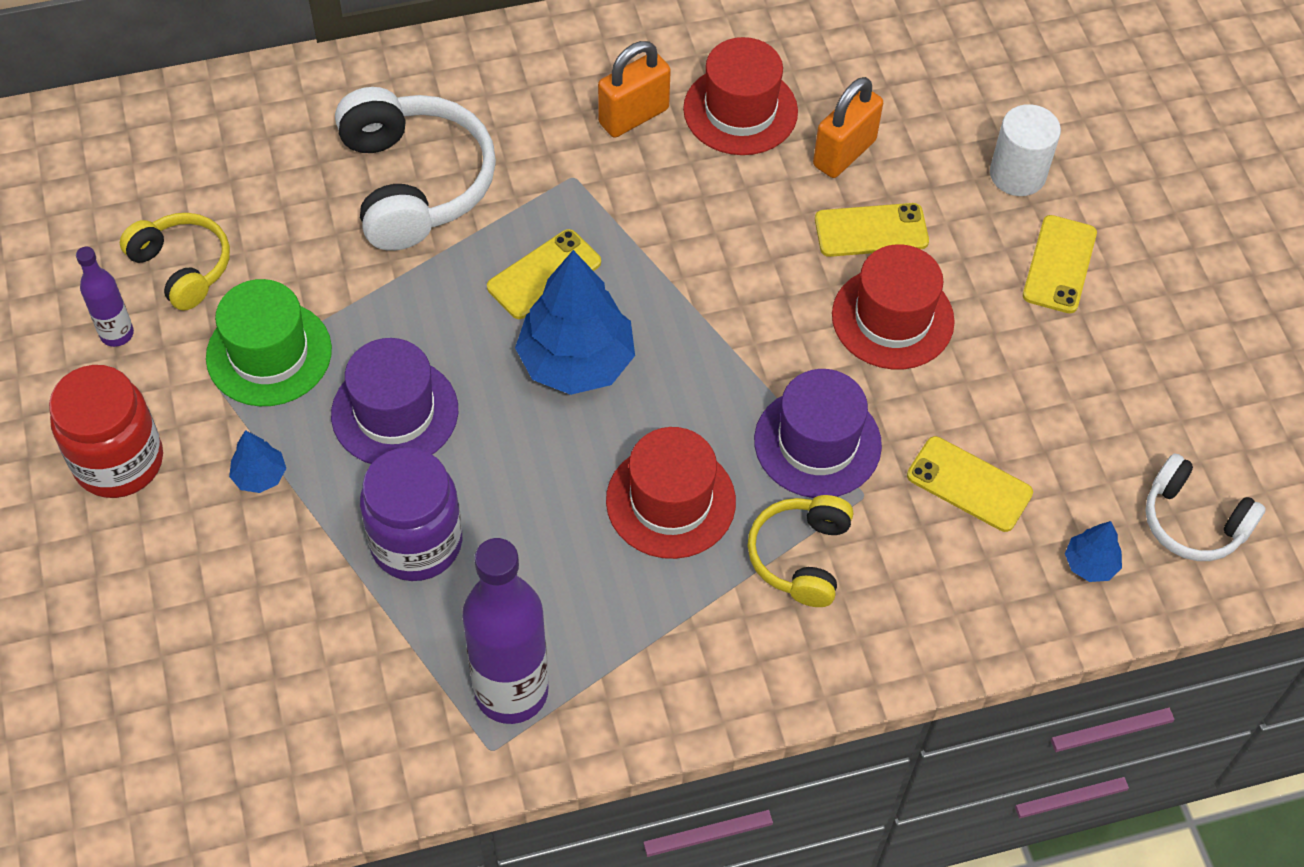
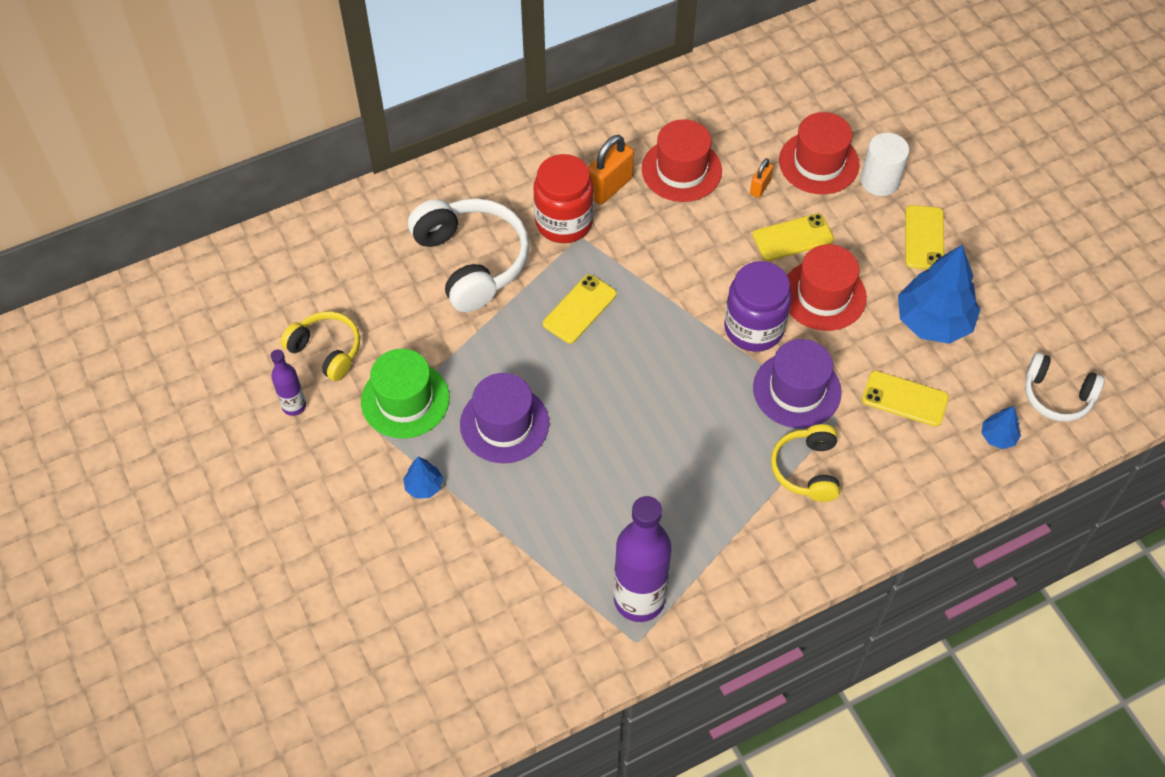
camera: 10 degrees left, 0 degrees up
red jar [49,365,163,498] -> red jar moved to [534,154,594,243]
purple jar [360,447,462,581] -> purple jar moved to [724,261,792,352]
blue tree [515,250,635,395] -> blue tree moved to [898,245,980,344]
red hat [606,427,736,559] -> red hat moved to [779,112,860,194]
orange padlock [813,77,883,178] -> orange padlock [750,158,773,198], size x0.56

